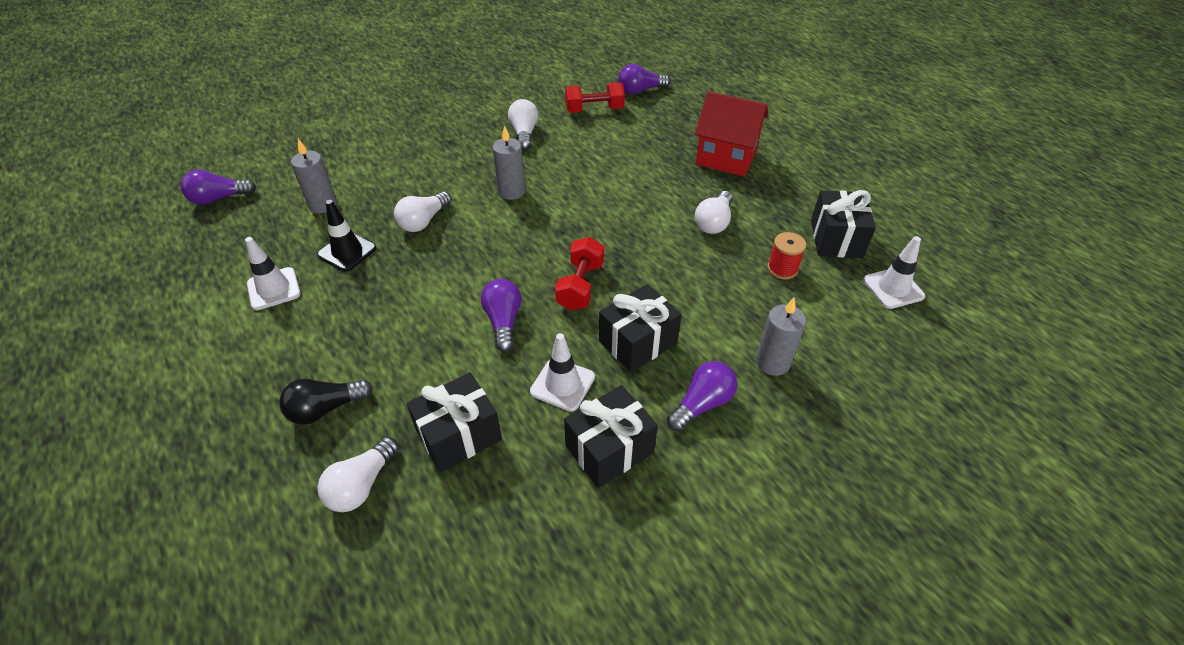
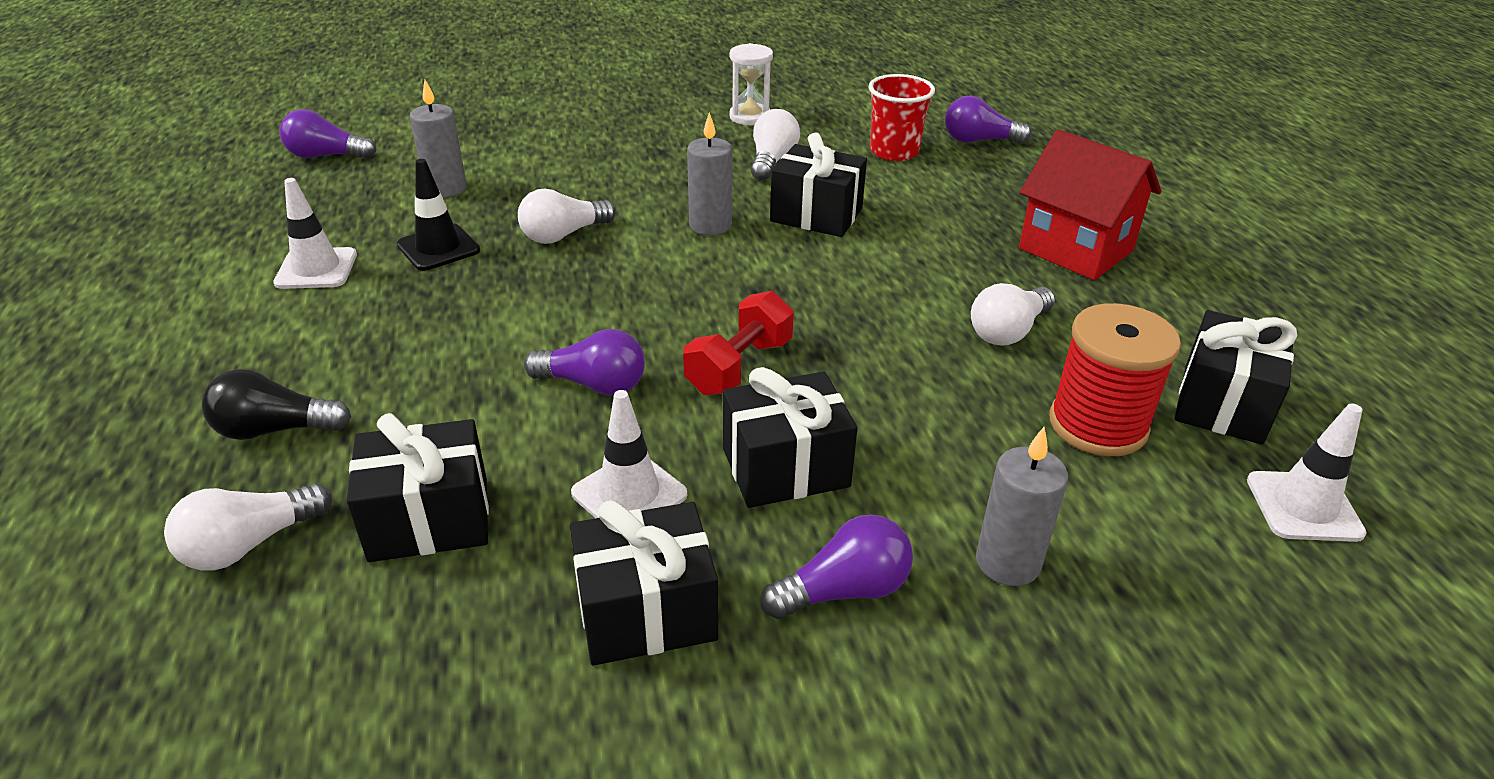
camera: 20 degrees right, 10 degrees down
purple light bulb [481,279,521,352] -> purple light bulb turned 90 degrees clockwise [524,329,645,396]
red dumbbell [565,82,625,113] -> red cup [868,74,935,161]
red spool [768,232,806,280] -> red spool [1049,303,1181,456], size x1.75
none -> white hourglass [729,43,773,125]
none -> black gift [770,133,867,237]

